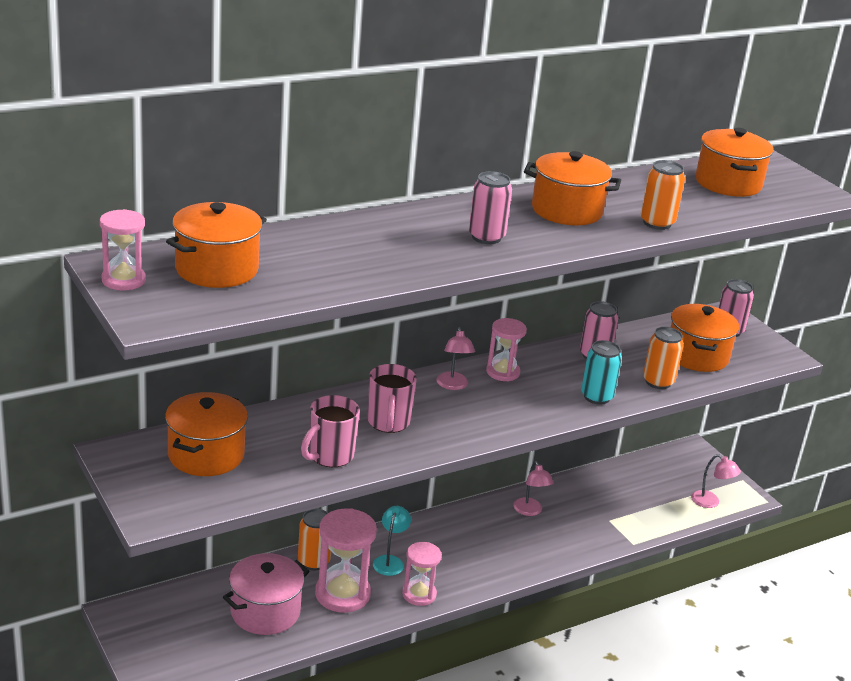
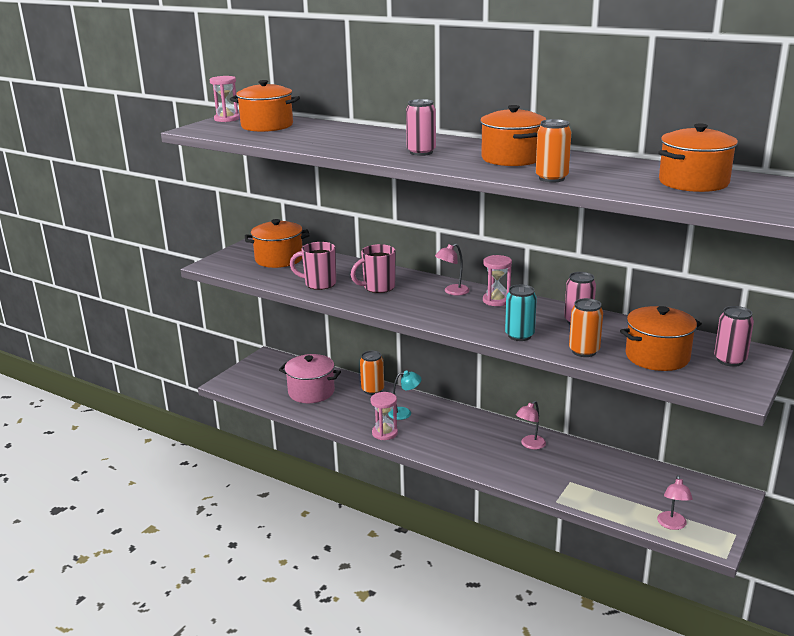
camera: 65 degrees right, 5 degrees down
pink hourglass [315,508,377,613] -> none

